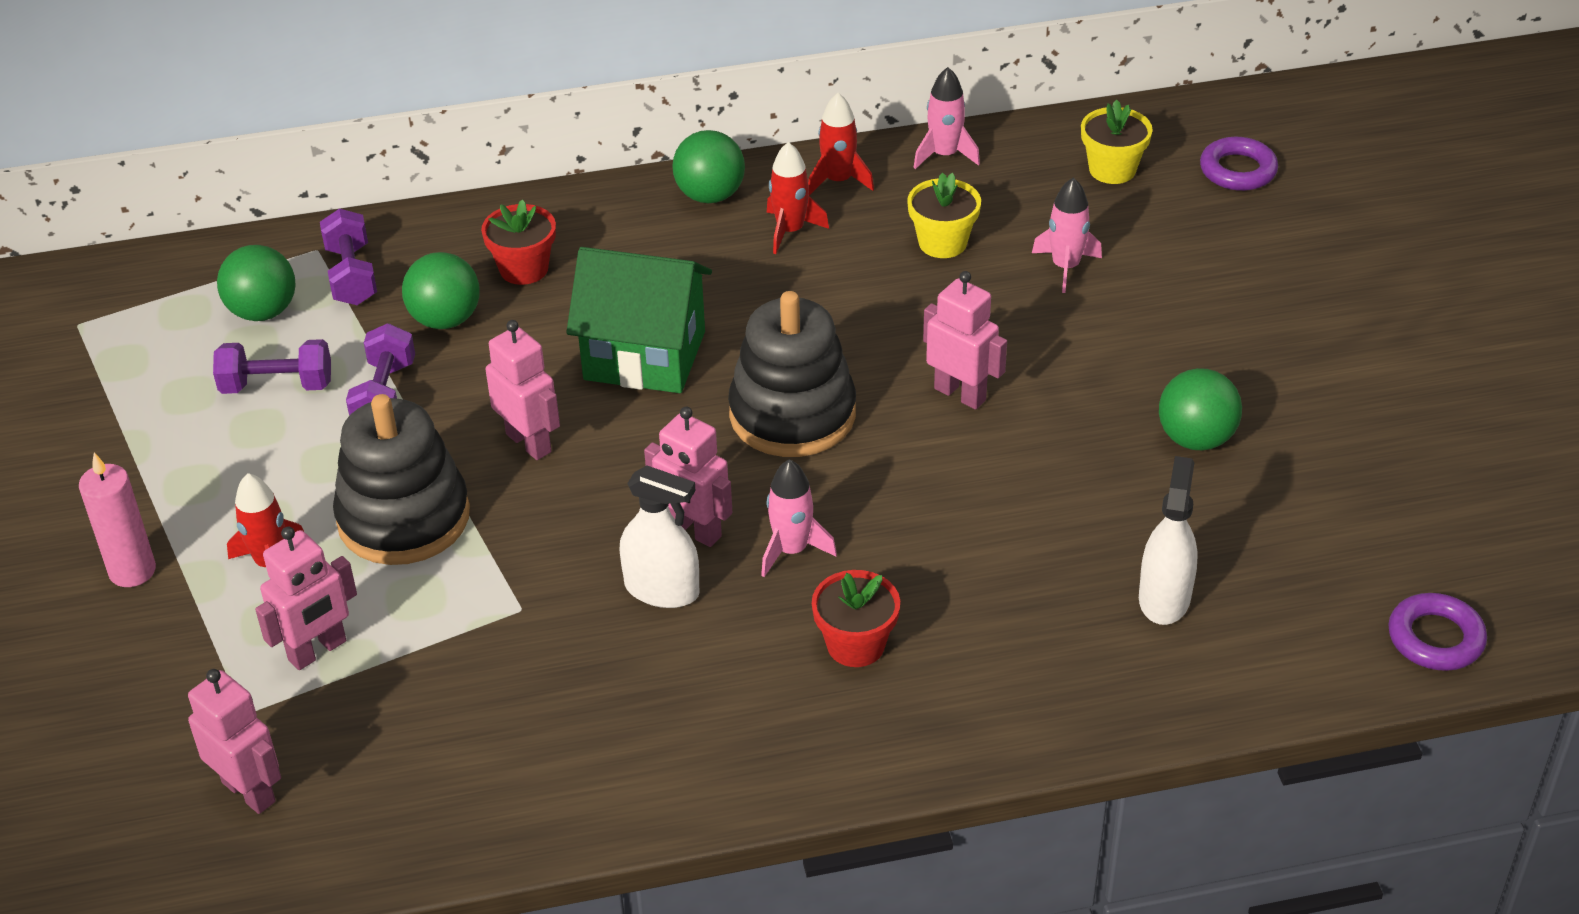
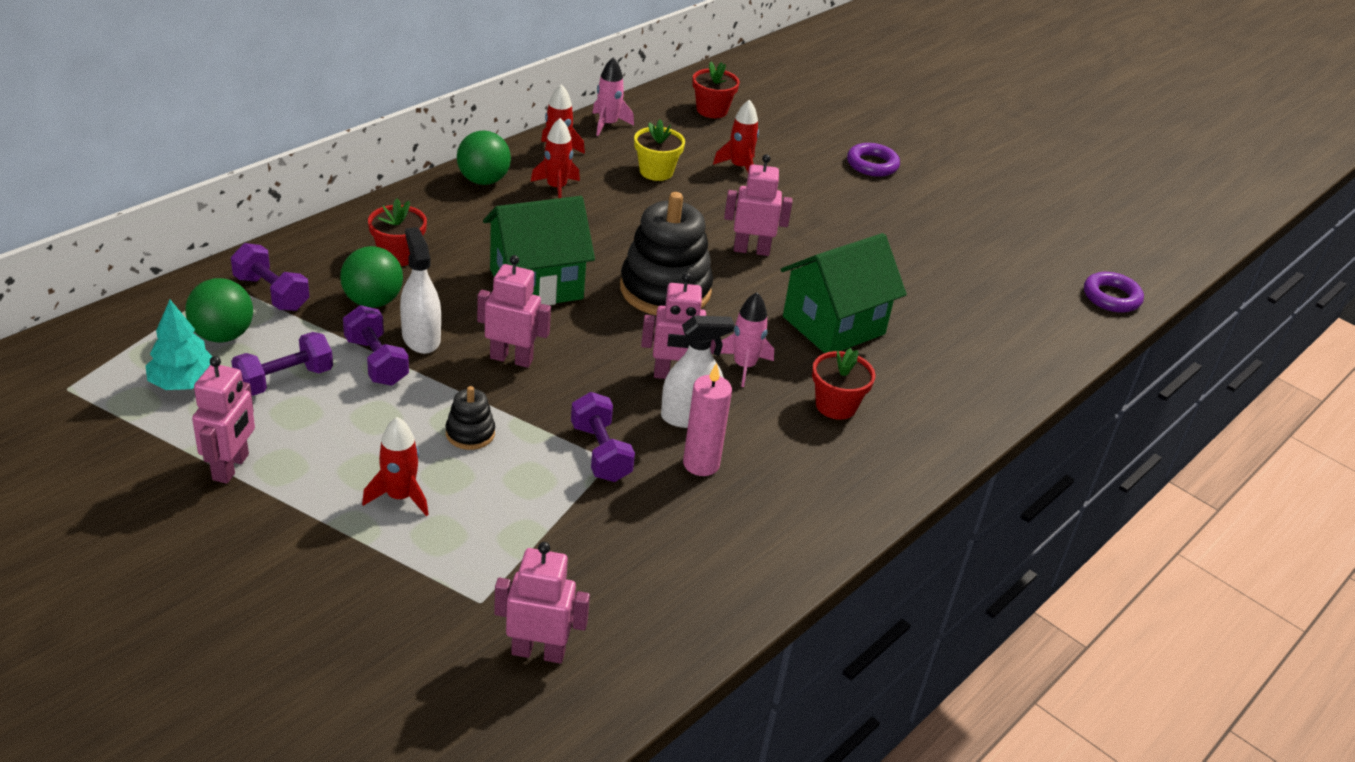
camera: 40 degrees left, 5 degrees down
pink candle [79,453,156,587] -> pink candle moved to [683,363,732,476]
pink robot [255,527,357,670] -> pink robot moved to [192,356,255,484]
black stacking toy [333,394,470,565] -> black stacking toy [445,386,495,450], size x0.46
pink rocket [1032,177,1102,293] -> red rocket [713,99,759,172]
yellow flower pot [1081,100,1153,184] -> red flower pot [692,61,740,118]
white spray bottle [1139,456,1198,625] -> white spray bottle moved to [400,227,441,354]
green ball [1159,368,1242,450] -> none
purple ring [1200,137,1278,191] -> purple ring moved to [847,143,900,177]
none -> turquoise tree [146,300,212,390]
none -> purple dumbbell [571,392,635,482]
none -> green house [780,233,907,353]

